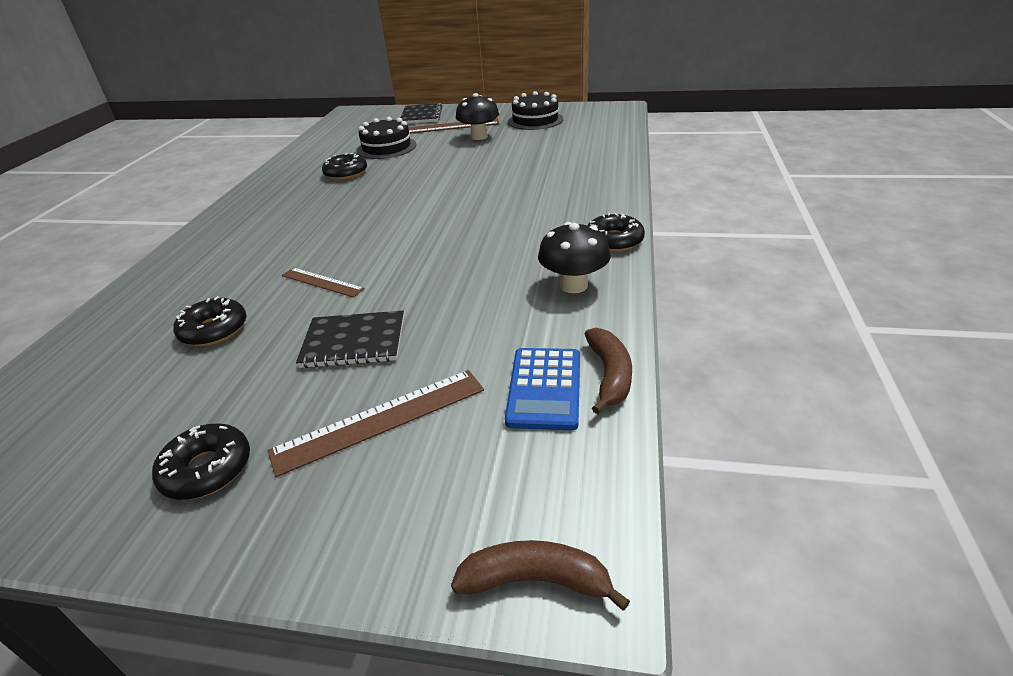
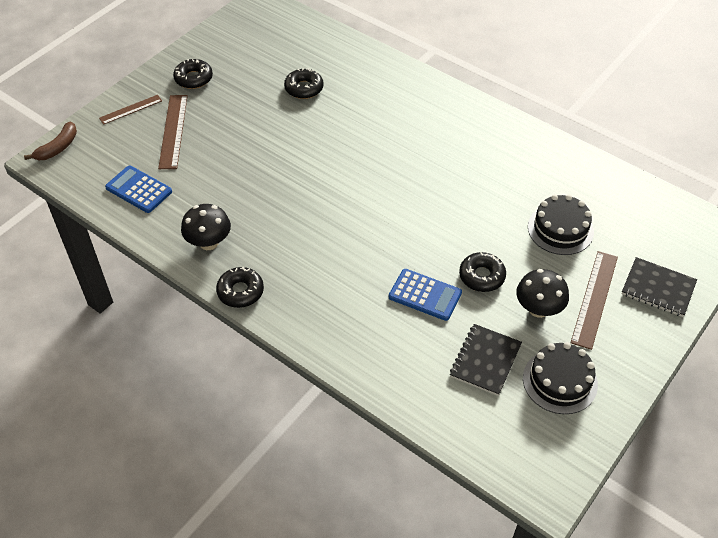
camera: 115 degrees right, 15 degrees up
brown ruler [282,268,365,297] -> brown ruler moved to [99,95,162,125]
black notebook [296,311,404,368] -> black notebook moved to [450,324,522,396]
black donut [322,153,367,180] -> black donut moved to [459,252,506,292]
brown banana [585,328,632,414] -> none
none -> blue calculator [389,269,462,321]

